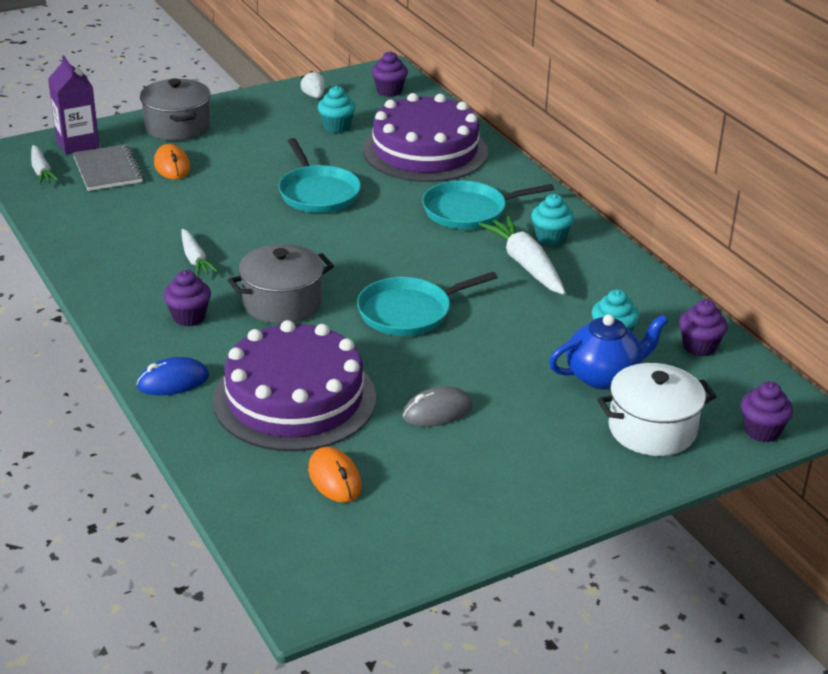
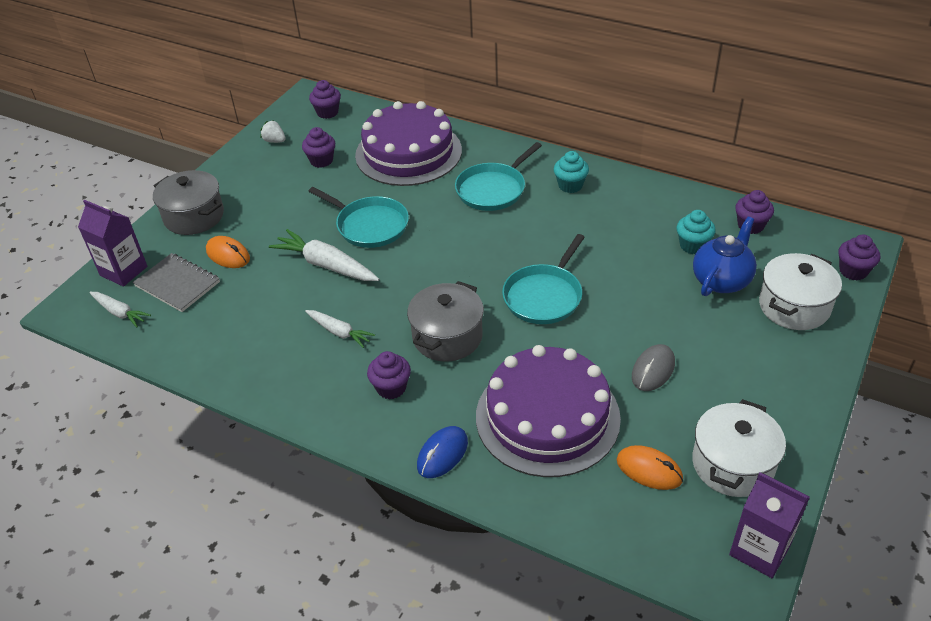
camera: 30 degrees left, 10 degrees up
turquoise cupcake [318,86,356,133] -> purple cupcake [302,127,335,168]
white carrot [478,216,566,295] -> white carrot moved to [269,229,379,281]
none -> white pot [692,399,786,497]
none -> purple carton [729,472,810,578]

